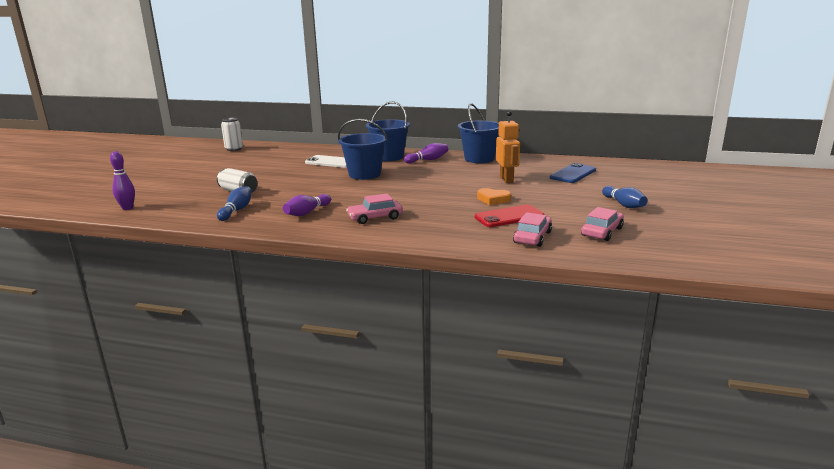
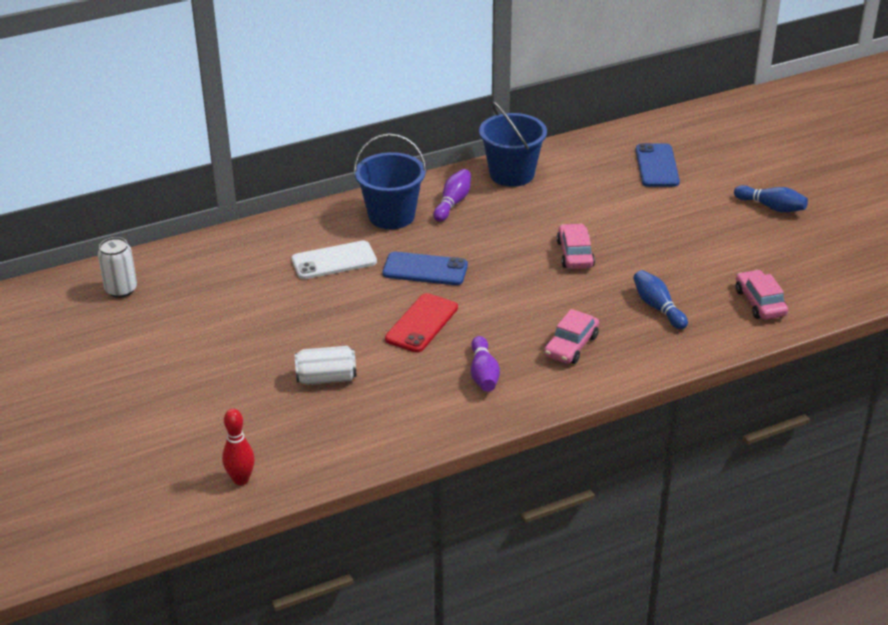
camera: 40 degrees left, 15 degrees up
purple bowling pin [110,151,135,210] -> red bowling pin [222,409,255,486]
blue bowling pin [217,186,252,221] -> blue bowling pin moved to [633,270,688,329]
blue bucket [338,119,388,180] -> blue phone [382,252,468,285]
red phone [475,204,544,227] -> red phone moved to [385,293,458,353]
orange heart [477,188,511,205] -> none
orange robot [496,111,520,183] -> none
pink car [581,207,624,241] -> pink car moved to [557,224,595,269]

